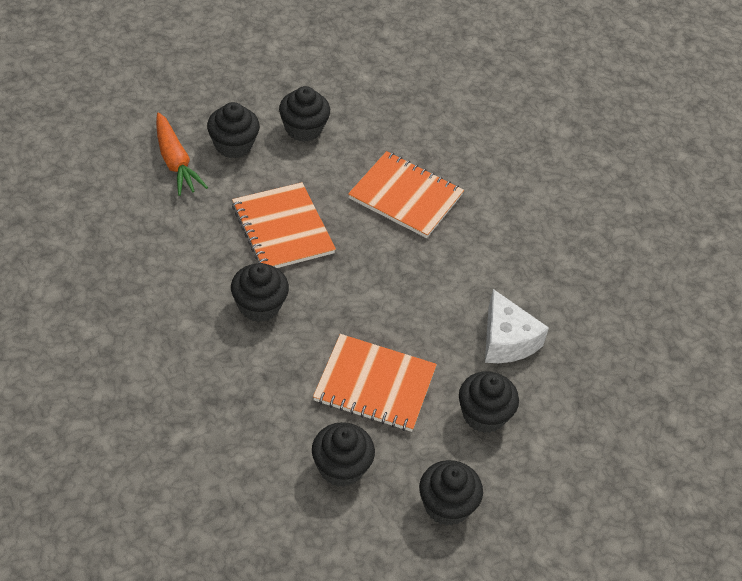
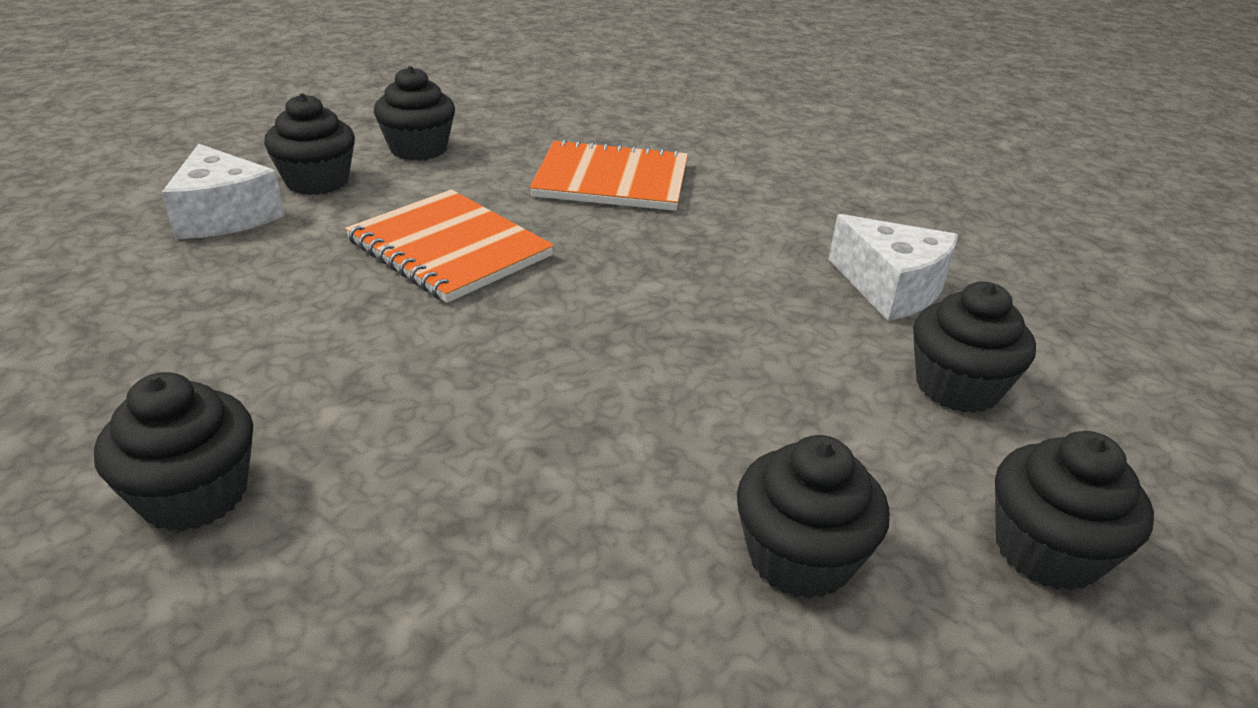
camera: 20 degrees left, 15 degrees down
orange carrot [156,112,208,196] -> white cheese [162,144,285,239]
black cupcake [231,263,289,322] -> black cupcake moved to [94,372,253,531]
orange notebook [313,334,437,432] -> none

